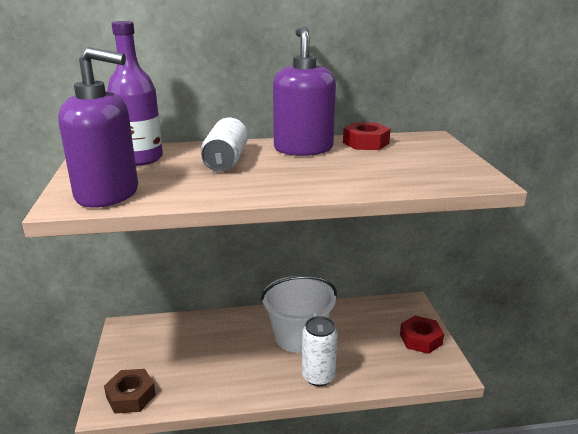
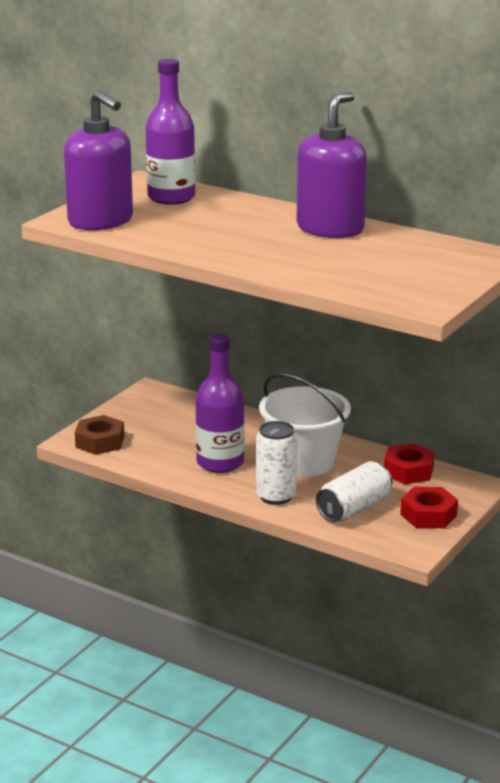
camera: 40 degrees right, 0 degrees up
white can [201,118,248,172] -> white can moved to [316,461,392,522]
red nut [343,122,391,150] -> red nut moved to [384,443,435,484]
none -> purple bottle [196,334,245,473]

